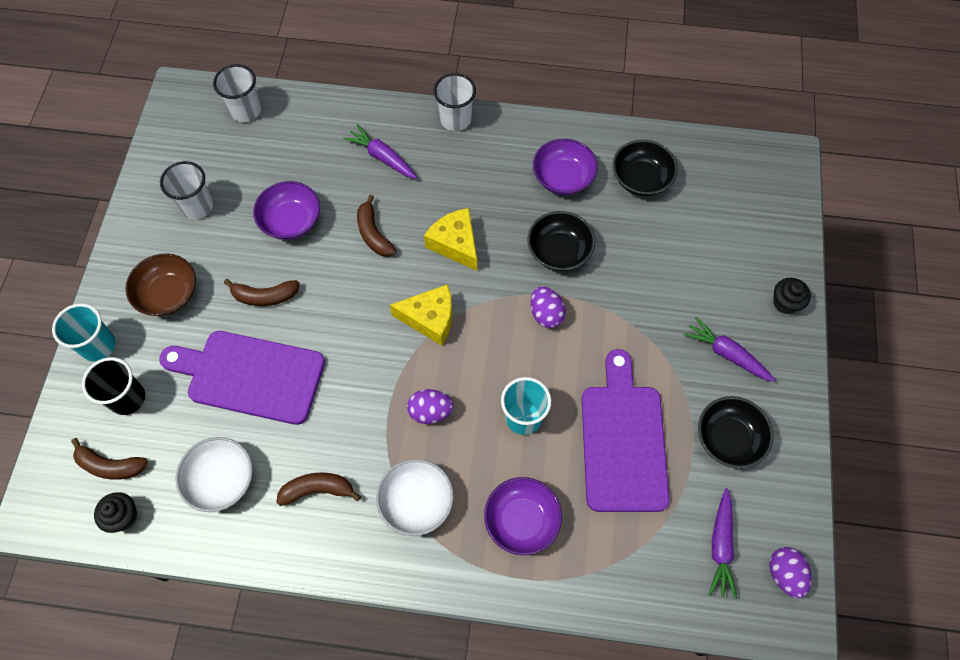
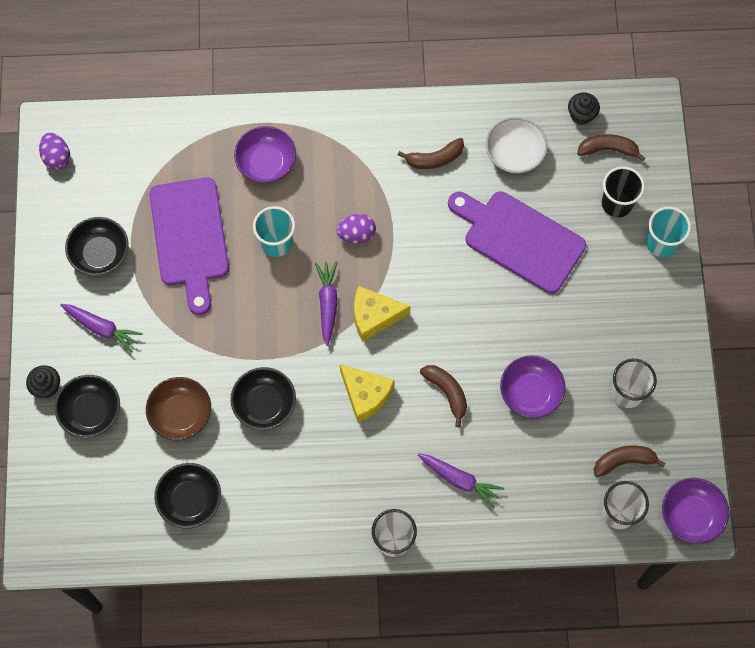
camera: 170 degrees right, 5 degrees up
brown bowl [125,253,196,316] -> brown bowl moved to [146,377,211,440]
purple cutting board [159,331,325,425] -> purple cutting board turned 150 degrees counterclockwise [448,191,586,294]
brown banana [224,279,300,306] -> brown banana moved to [594,445,666,477]
white bowl [376,459,454,536] -> none
purple egg [530,286,566,328] -> none
purple bowl [533,139,598,195] -> purple bowl moved to [662,478,729,544]
purple carrot [708,488,737,599] -> purple carrot moved to [315,261,337,346]
none -> black bowl [54,375,120,438]

